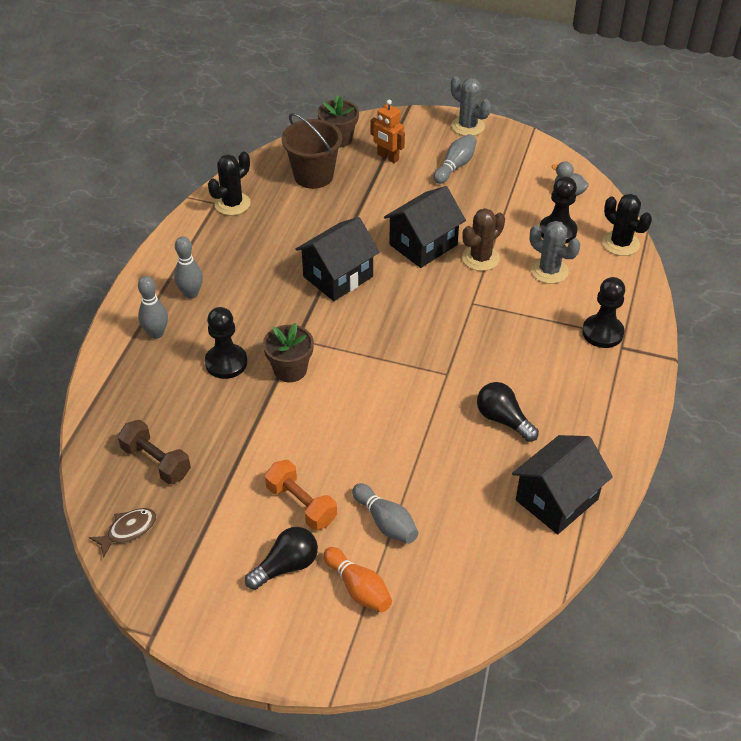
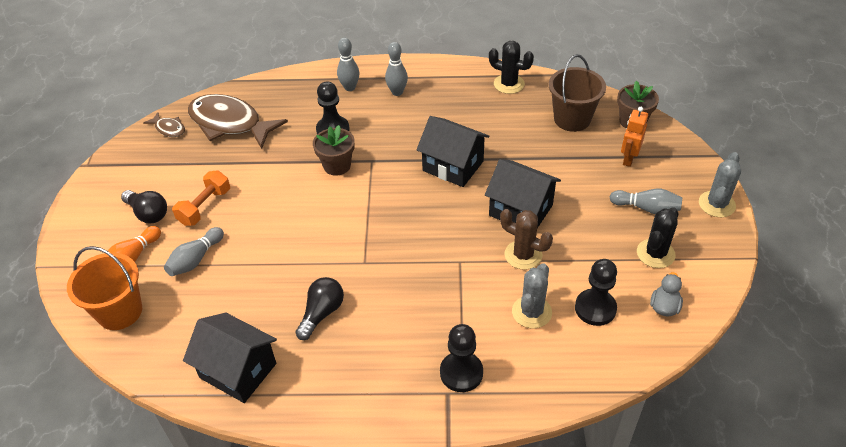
camera: 75 degrees right, 0 degrees up
brown dumbbell [118,420,191,484] -> brown fish [188,94,288,149]
black cactus [602,194,652,256] -> black cactus moved to [637,207,678,268]
none -> orange bucket [67,246,142,330]

